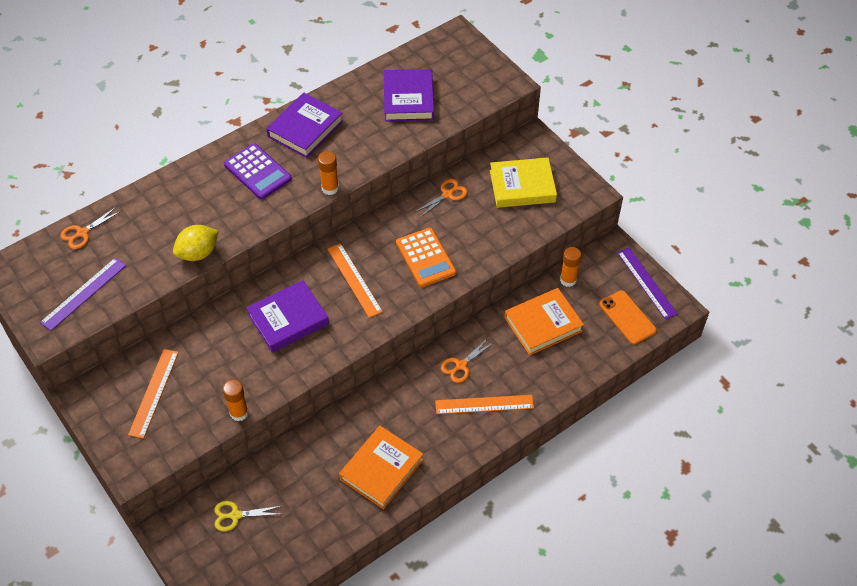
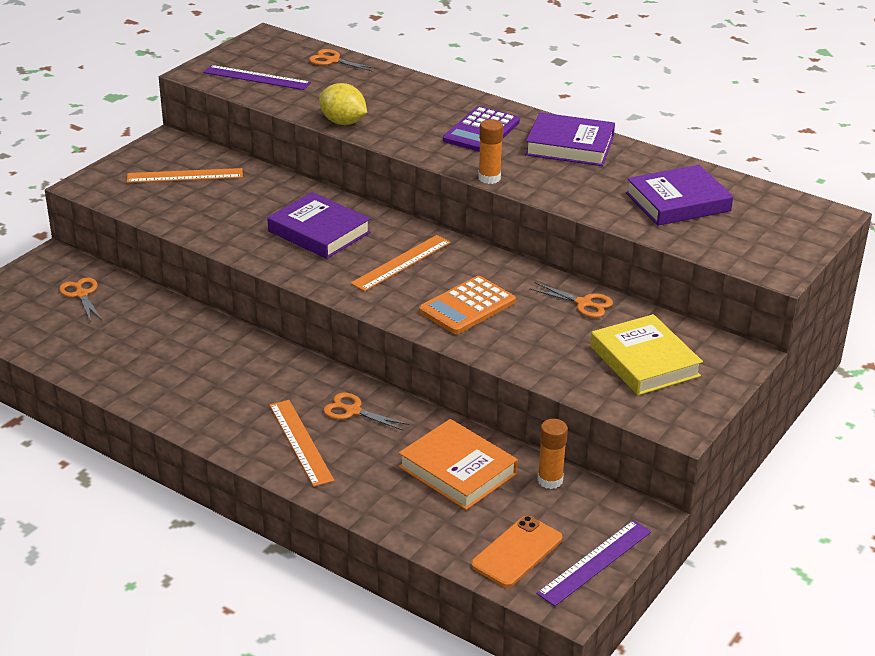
camera: 70 degrees right, 20 degrees down
yellow scissors [214,501,281,531] -> orange scissors [59,278,102,322]
orange glue stick [223,379,249,421] -> none
orange book [339,426,423,509] -> none

